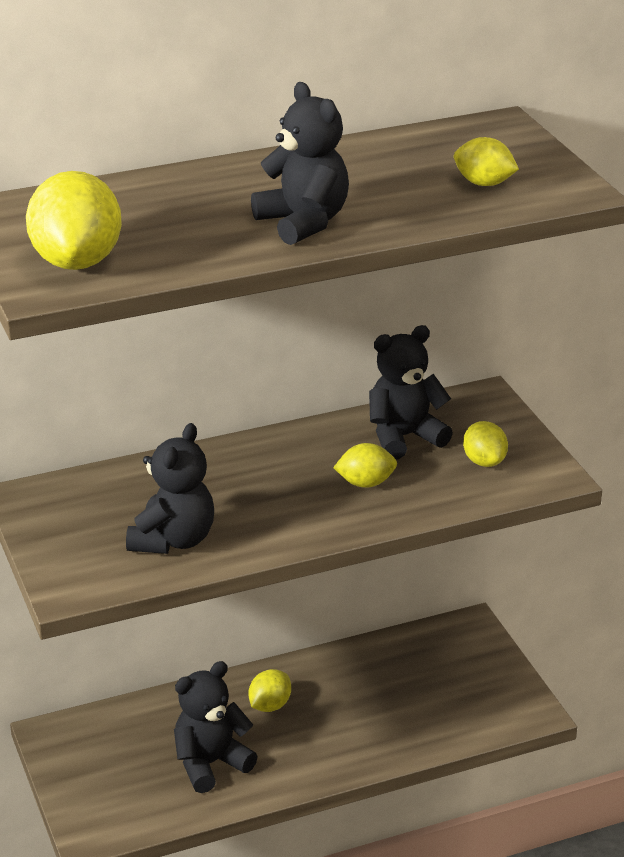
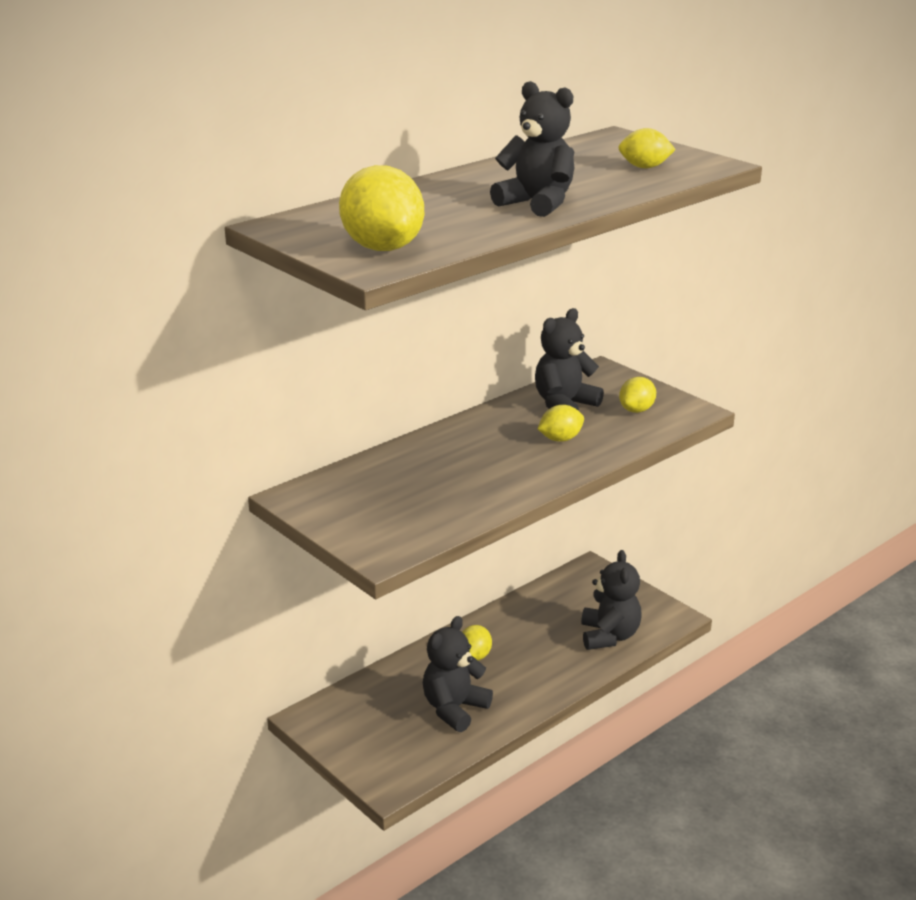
camera: 20 degrees left, 5 degrees down
black teddy bear [126,423,214,554] -> black teddy bear moved to [581,550,642,650]
yellow lemon [463,421,508,467] -> yellow lemon turned 75 degrees clockwise [619,377,656,413]

